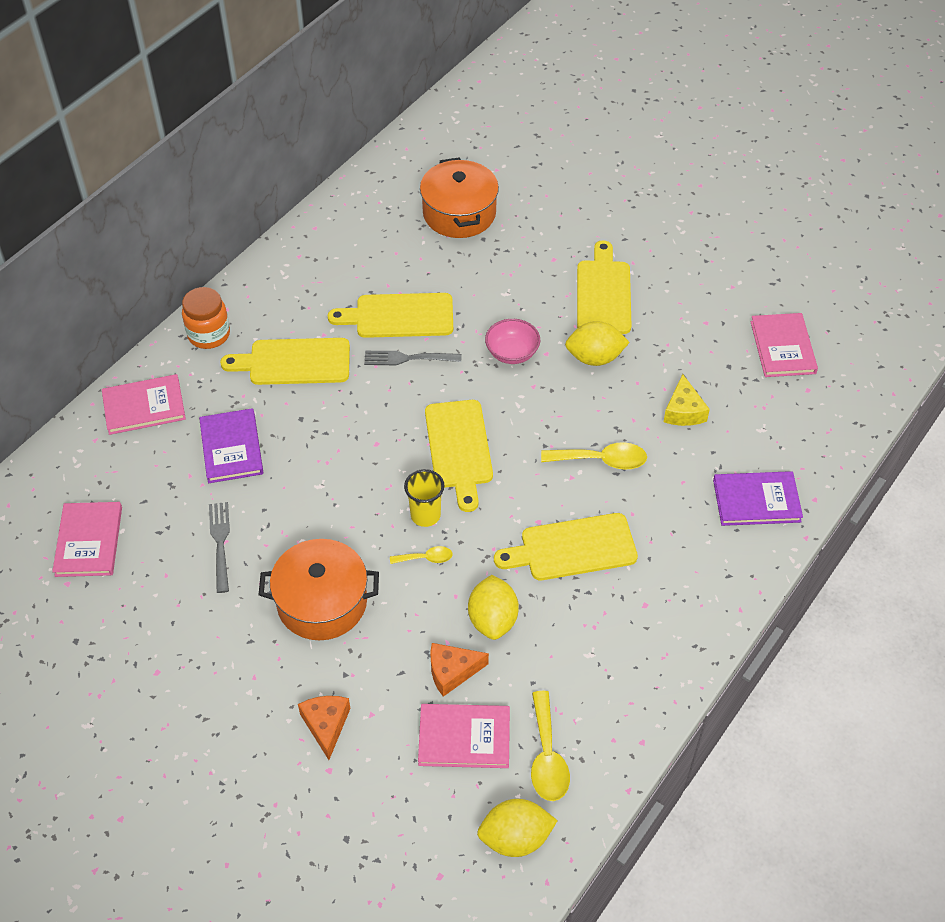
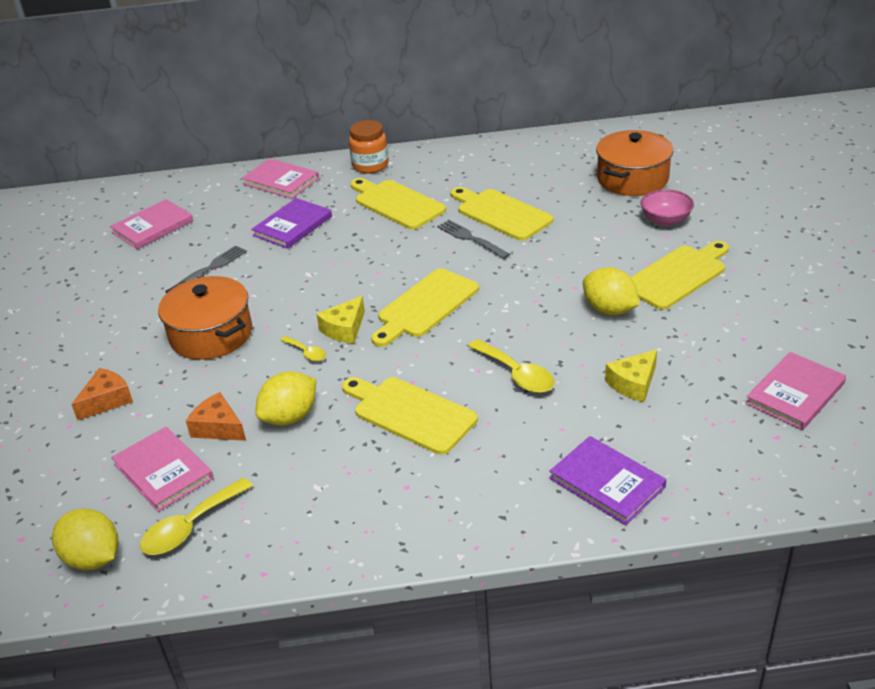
camera: 50 degrees right, 15 degrees down
yellow cup [404,469,444,527] -> yellow cheese [316,296,365,344]
pink bowl [485,319,540,364] -> pink bowl moved to [641,189,694,226]

